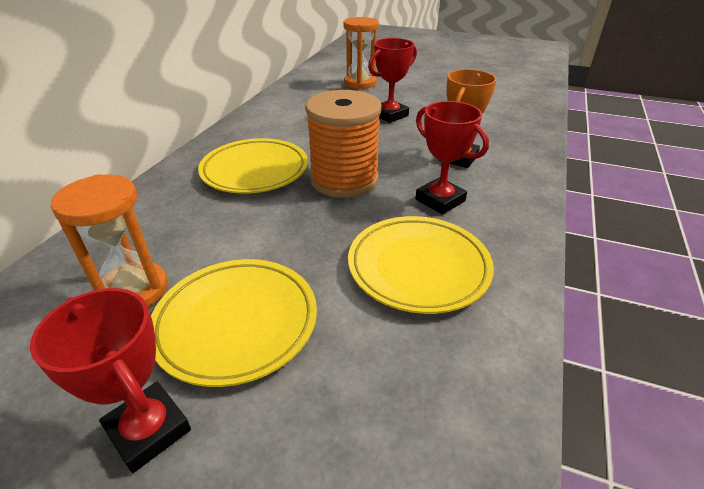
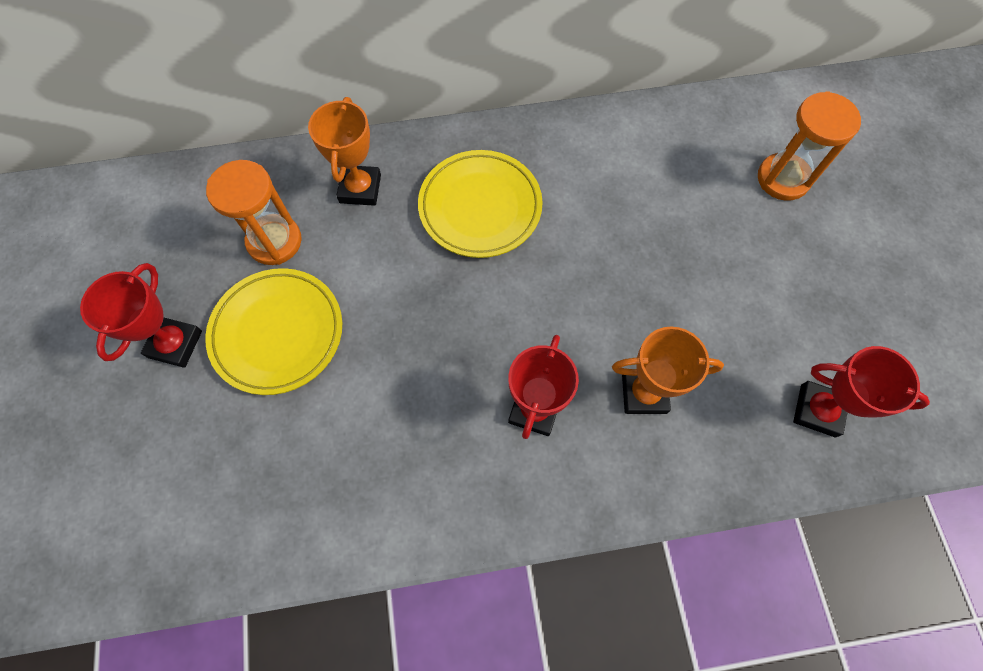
camera: 60 degrees right, 30 degrees up
orange spool [305,90,381,198] -> none
yellow plate [348,216,494,314] -> none
red trophy [368,38,417,123] -> red trophy moved to [793,346,930,437]
none -> orange trophy [308,97,381,206]

